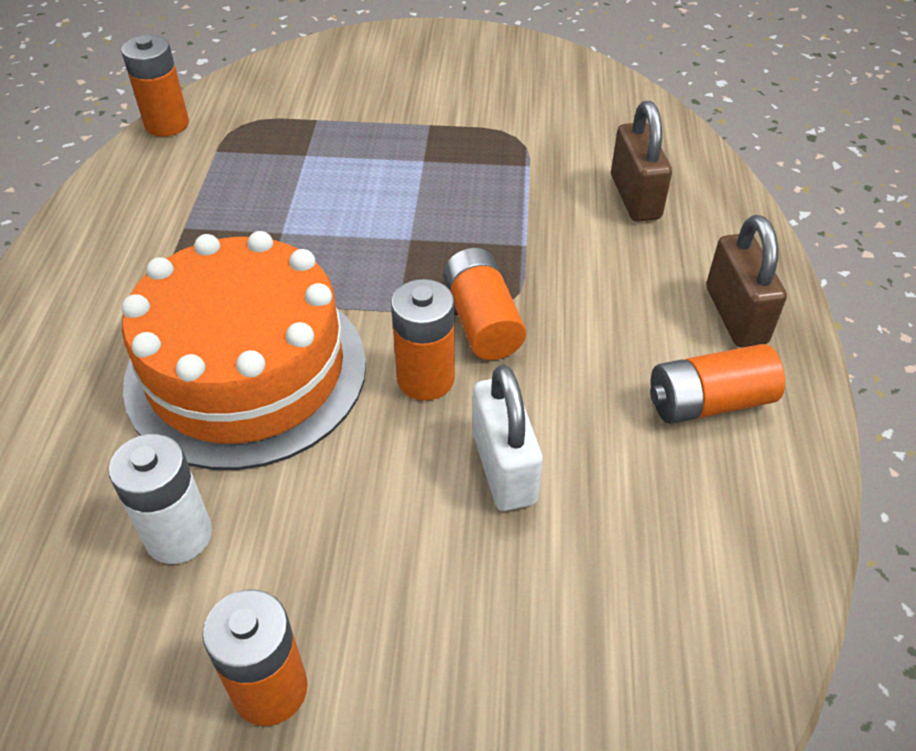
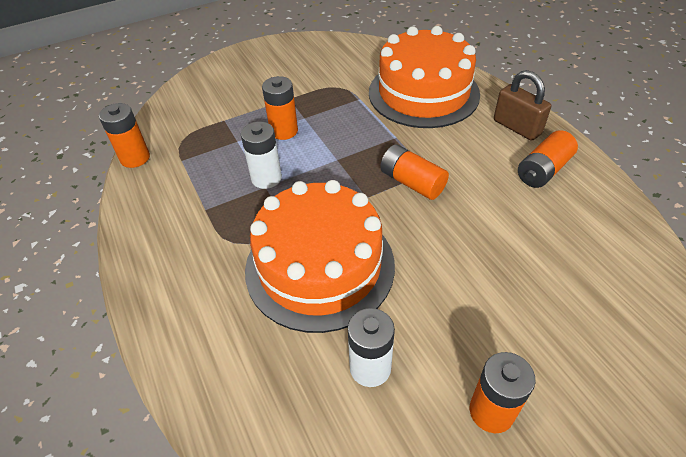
camera: 30 degrees left, 0 degrees up
orange battery [391,279,455,401] -> orange battery moved to [262,76,298,140]
white padlock [472,365,543,511] -> none
brown padlock [611,101,672,222] -> orange cake [369,26,480,128]
none -> white battery [241,122,282,189]

